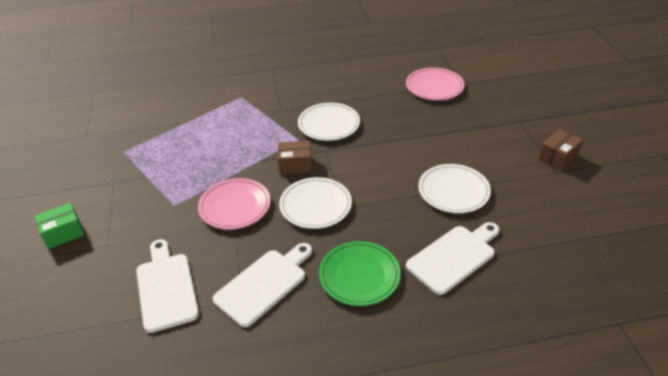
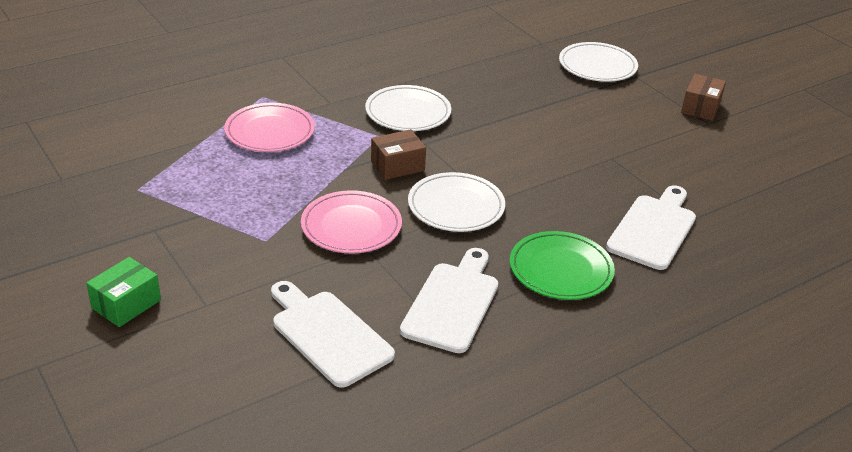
camera: 25 degrees left, 5 degrees down
pink plate [406,68,464,100] -> pink plate moved to [224,103,315,152]
white plate [418,164,491,213] -> white plate moved to [559,42,638,82]

